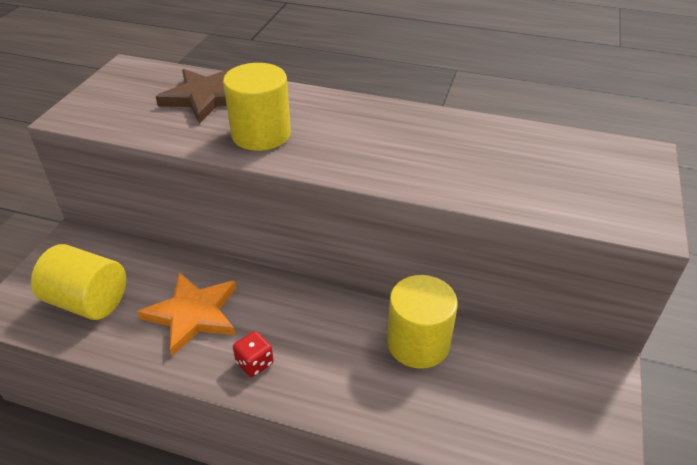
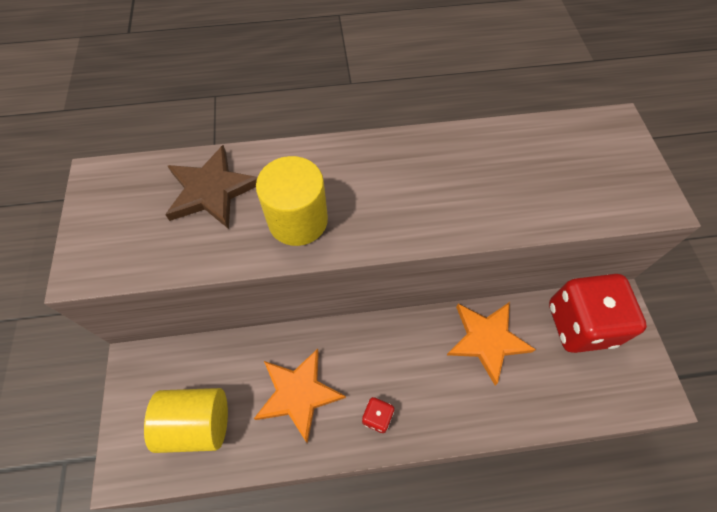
camera: 25 degrees left, 20 degrees up
yellow cylinder [387,275,458,369] -> orange star [447,302,536,385]
none -> red dice [549,274,647,353]

